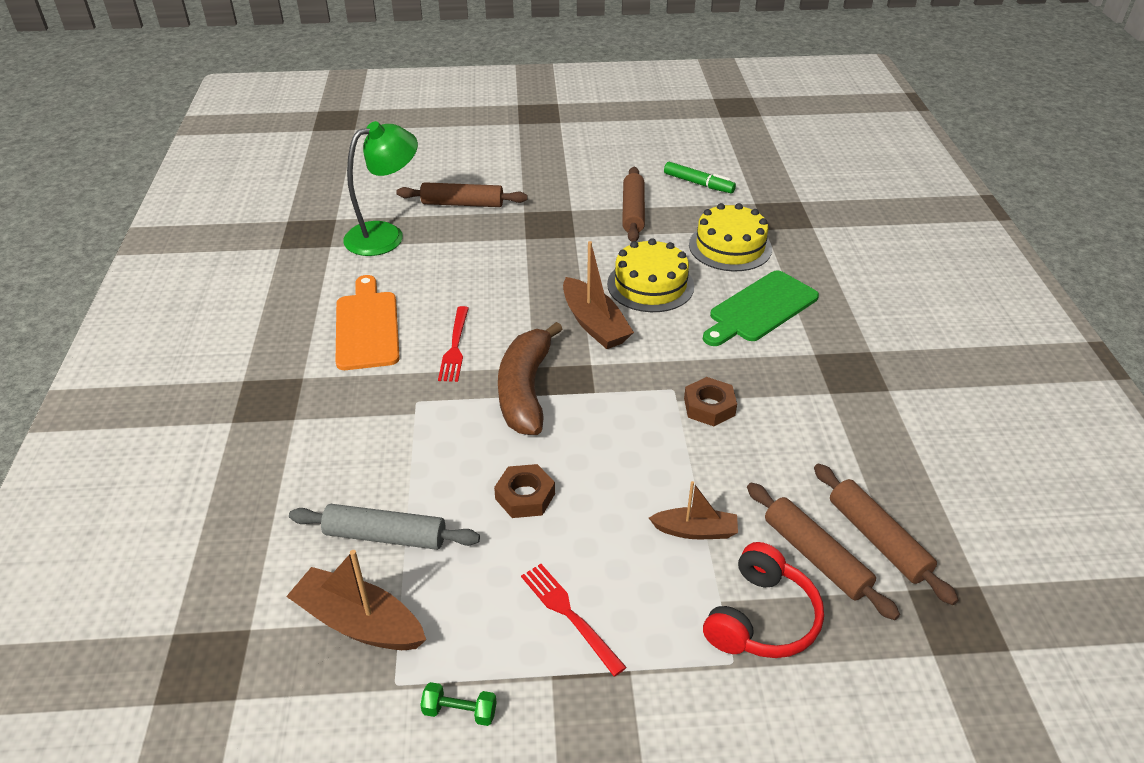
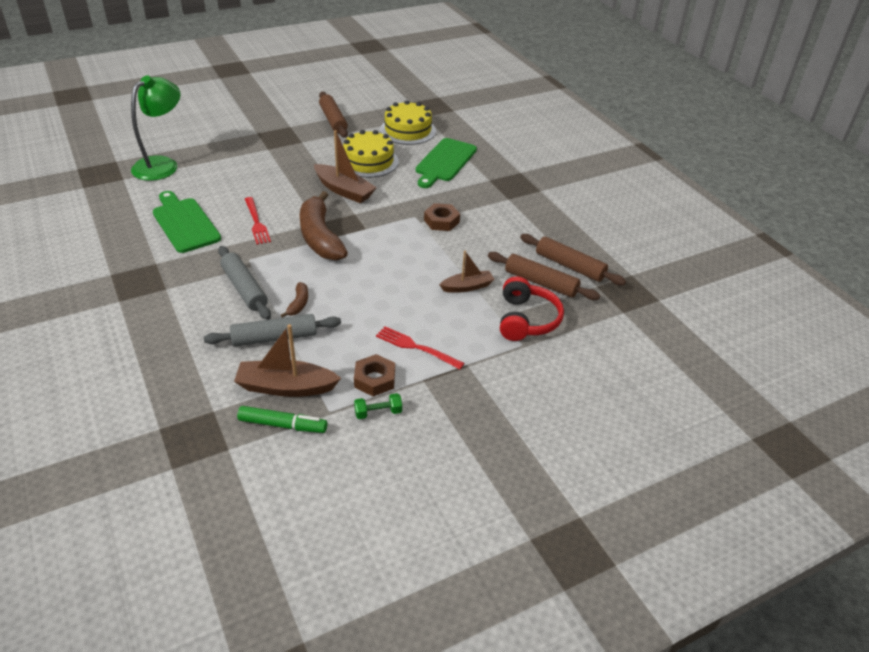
camera: 25 degrees left, 0 degrees up
orange cutting board [335,275,400,370] -> green cutting board [153,191,221,253]
brown rolling pin [396,182,528,207] -> none
brown nut [494,464,555,518] -> brown nut moved to [354,354,395,397]
green marker [664,162,736,193] -> green marker moved to [237,406,327,433]
none -> grey rolling pin [218,246,271,320]
none -> brown banana [281,282,308,318]

